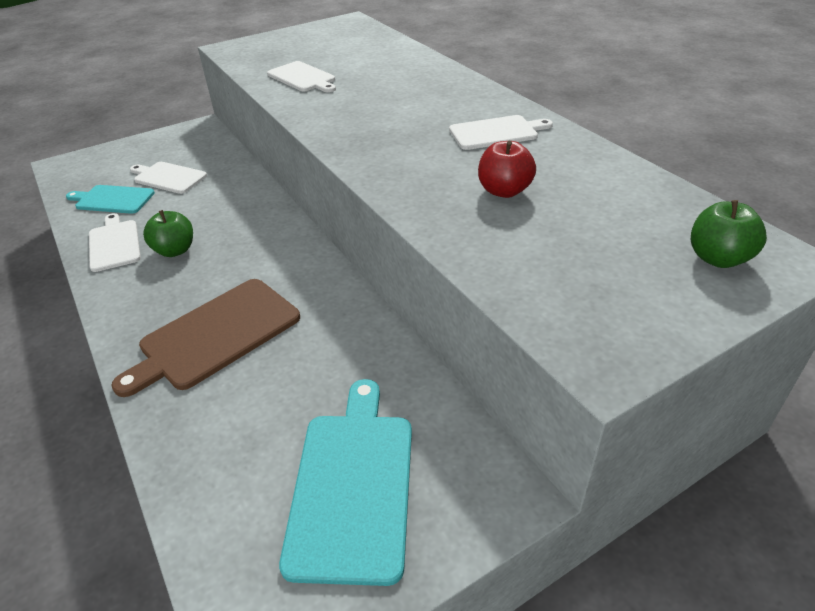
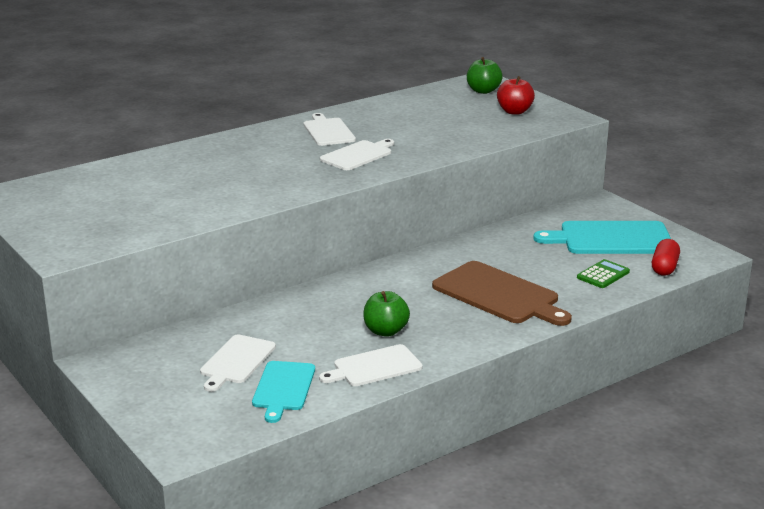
camera: 95 degrees left, 15 degrees down
white cutting board [267,61,336,93] -> white cutting board moved to [320,139,394,170]
red apple [478,141,536,198] -> red apple moved to [497,76,535,115]
none -> green calculator [577,259,630,288]
none -> red capsule [652,239,680,276]

